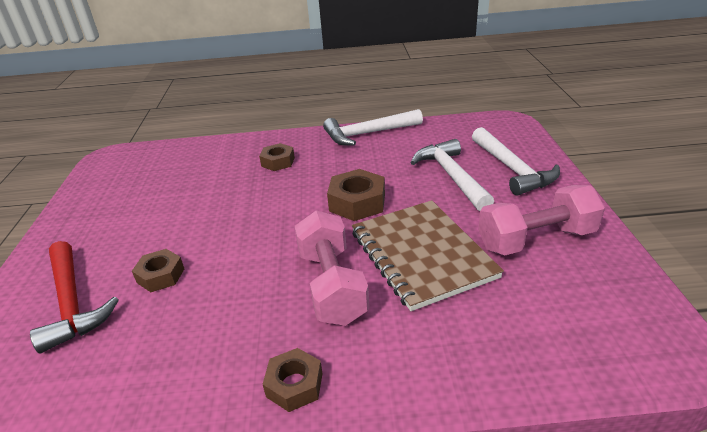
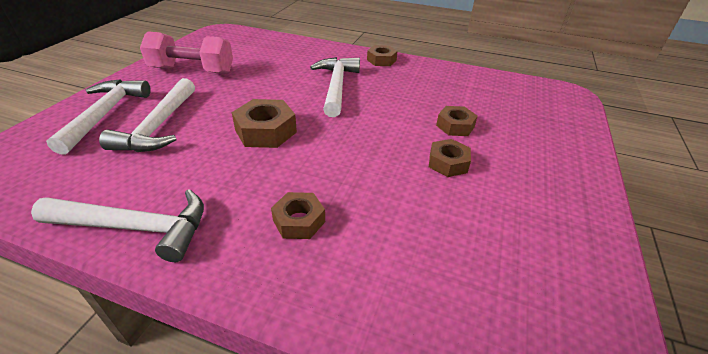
camera: 160 degrees left, 5 degrees up
red hammer [30,241,119,353] -> none
pink dumbbell [294,210,370,326] -> white hammer [310,57,360,117]
brown notebook [352,200,504,311] -> none
none -> brown nut [429,139,471,177]

